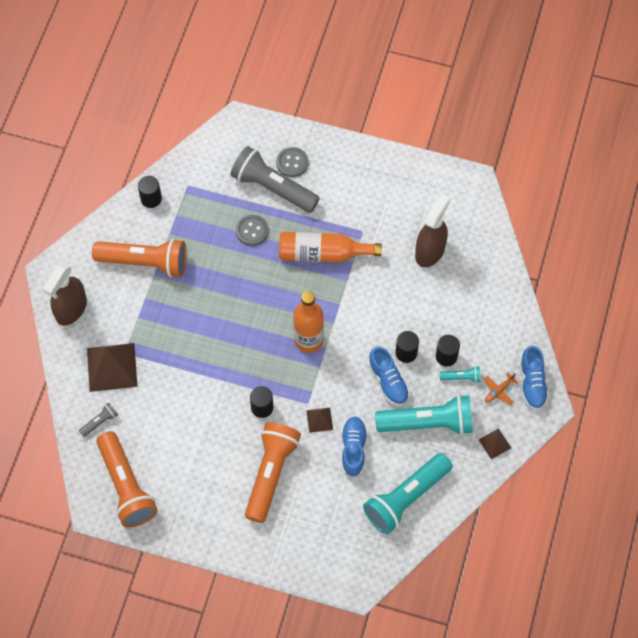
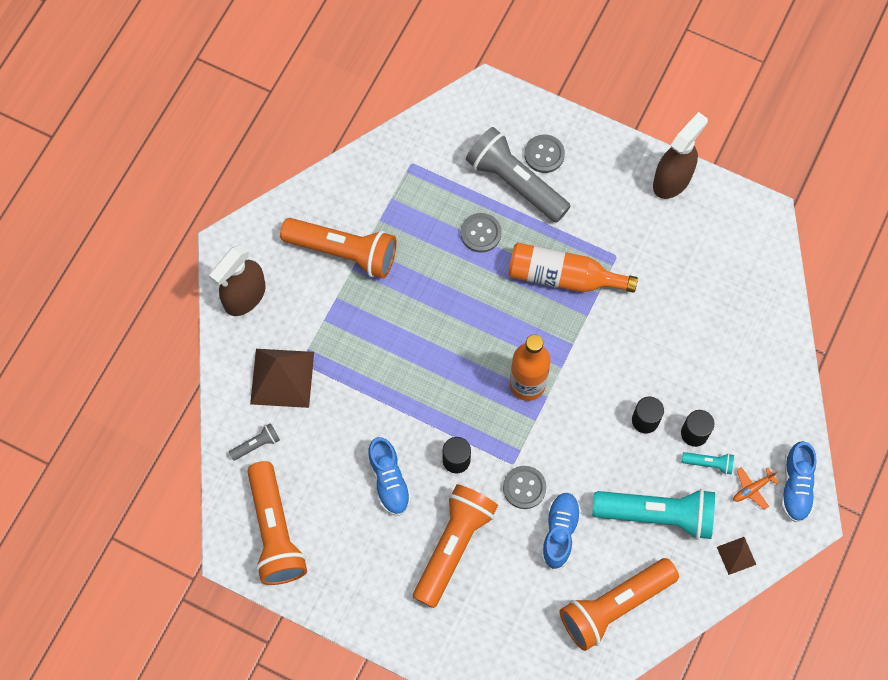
camera: 10 degrees right, 5 degrees up
black cylinder [138,176,162,208] -> none
brown pyramid [306,408,333,433] -> grey button [503,466,546,509]
turquoise flashlight [363,453,453,534] -> orange flashlight [560,558,679,651]
blue shoe [368,346,410,406] -> blue shoe moved to [367,437,411,516]
brown spray bottle [415,193,450,267] -> brown spray bottle moved to [653,112,708,199]

